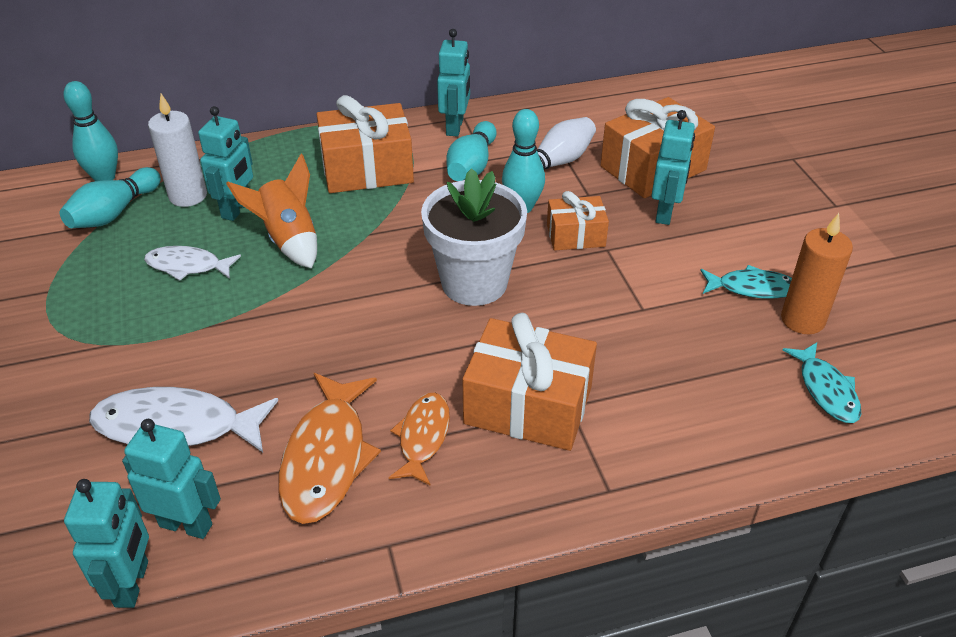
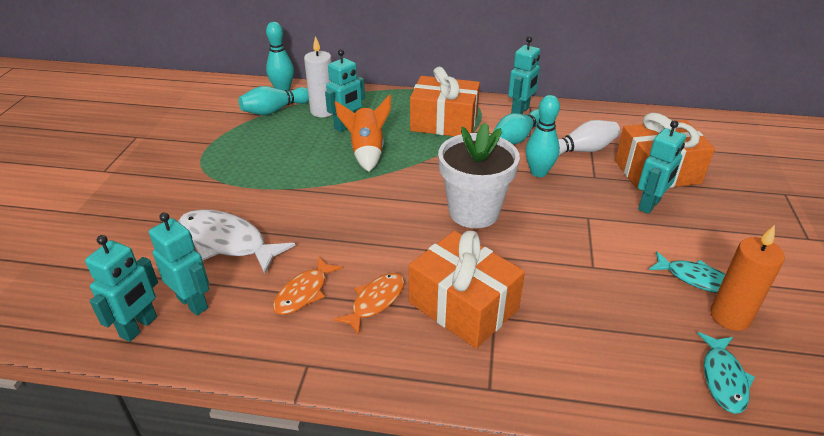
camera: 25 degrees right, 5 degrees down
white fish [144,246,241,281] -> none
orange fish [278,373,381,524] -> orange fish [273,257,343,315], size x0.61
orange gift [547,191,609,251] -> none

